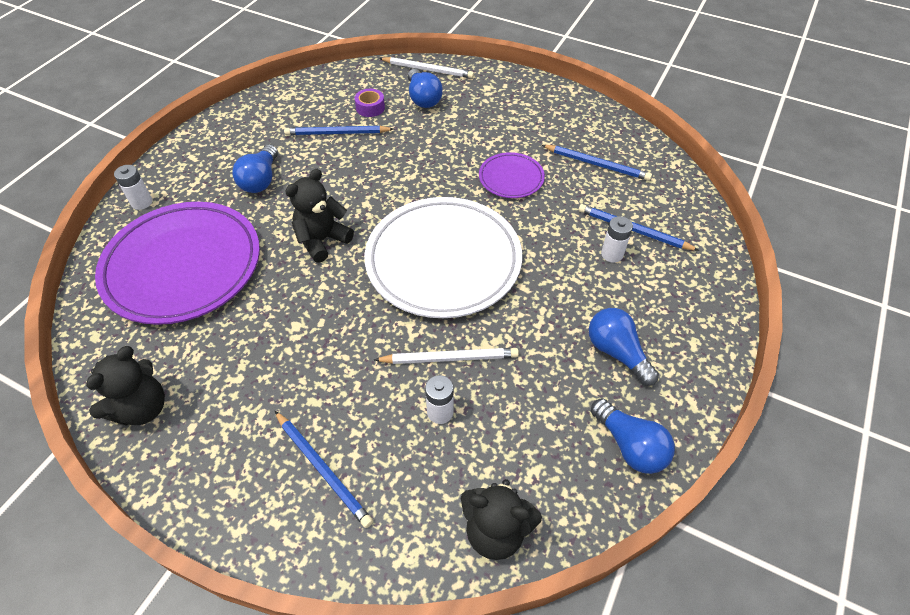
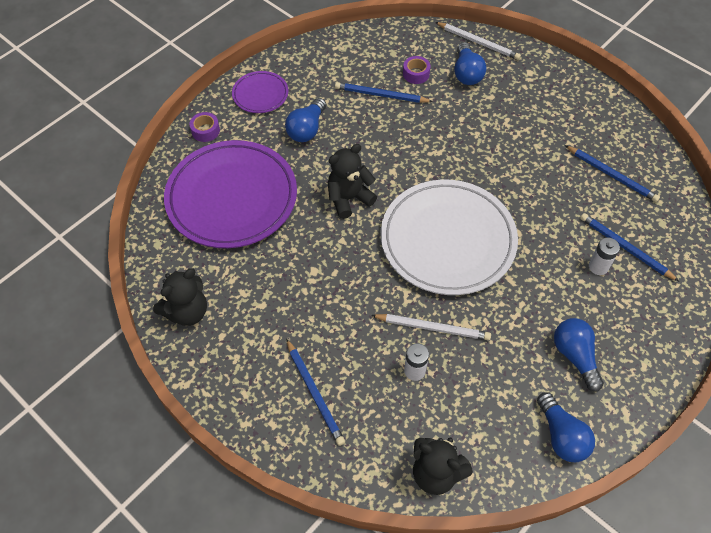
camera: 15 degrees right, 5 degrees up
white battery [114,165,152,210] -> purple tape [190,112,220,142]
purple plate [479,152,545,198] -> purple plate moved to [232,71,288,113]

